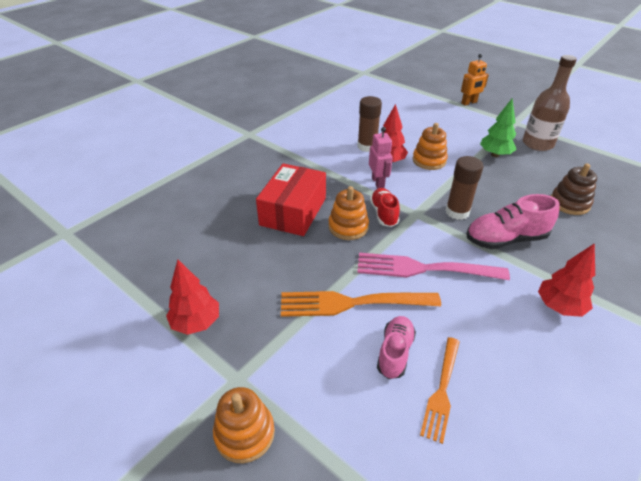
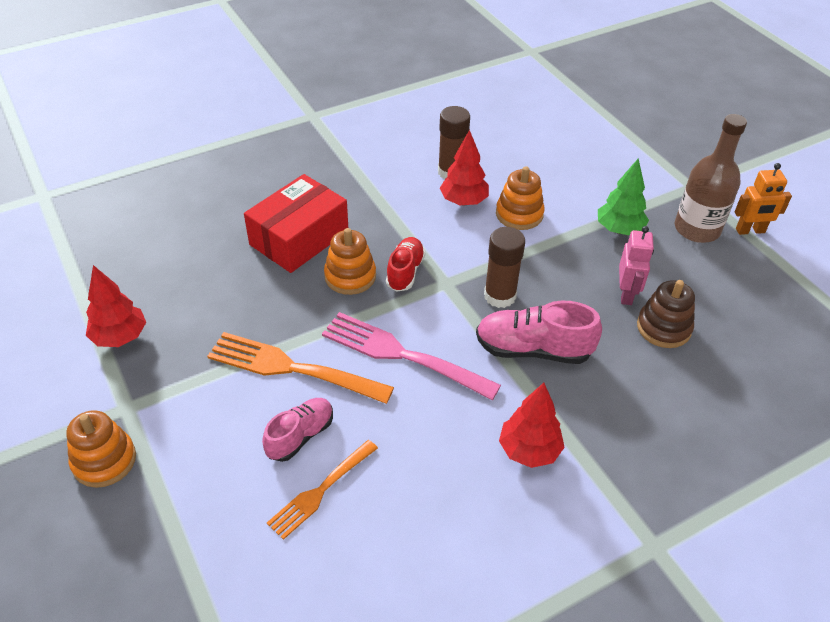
camera: 20 degrees right, 5 degrees up
pink robot [369,127,393,189] -> pink robot moved to [619,226,654,305]
orange robot [461,54,489,106] -> orange robot moved to [735,163,792,235]

